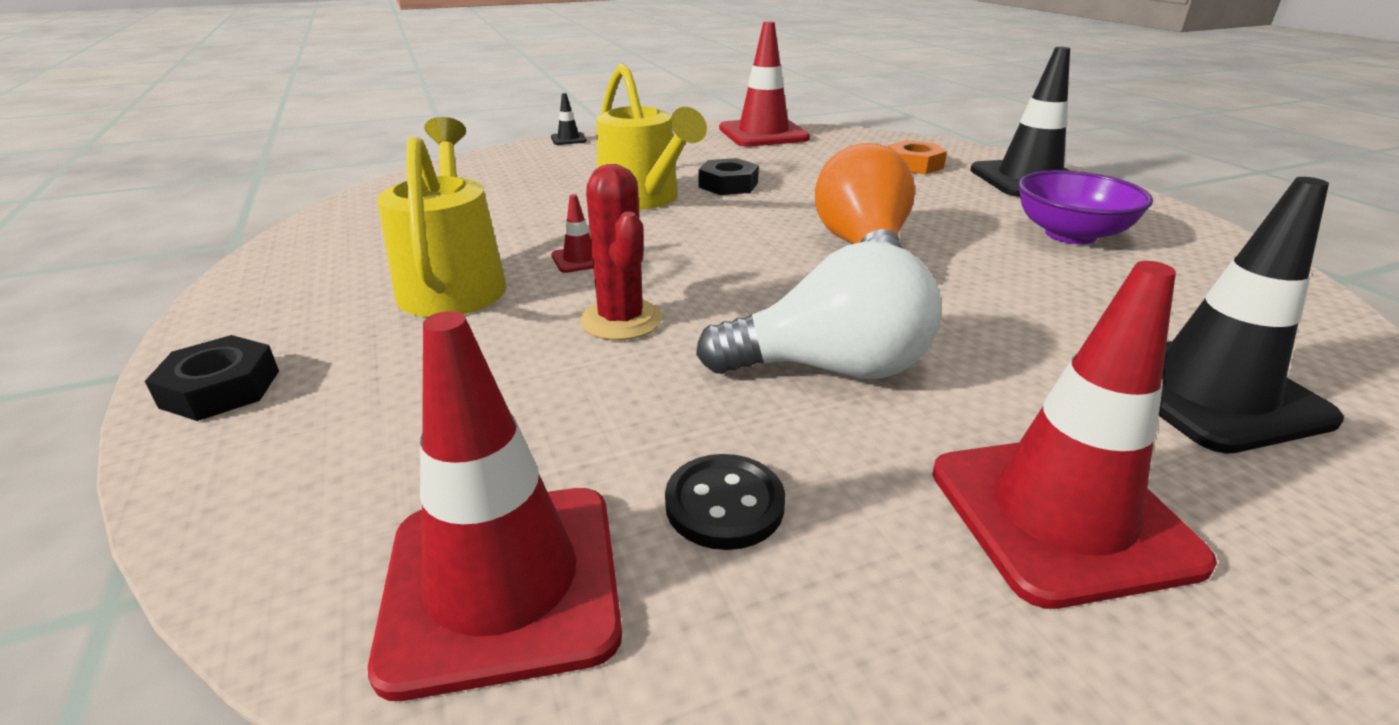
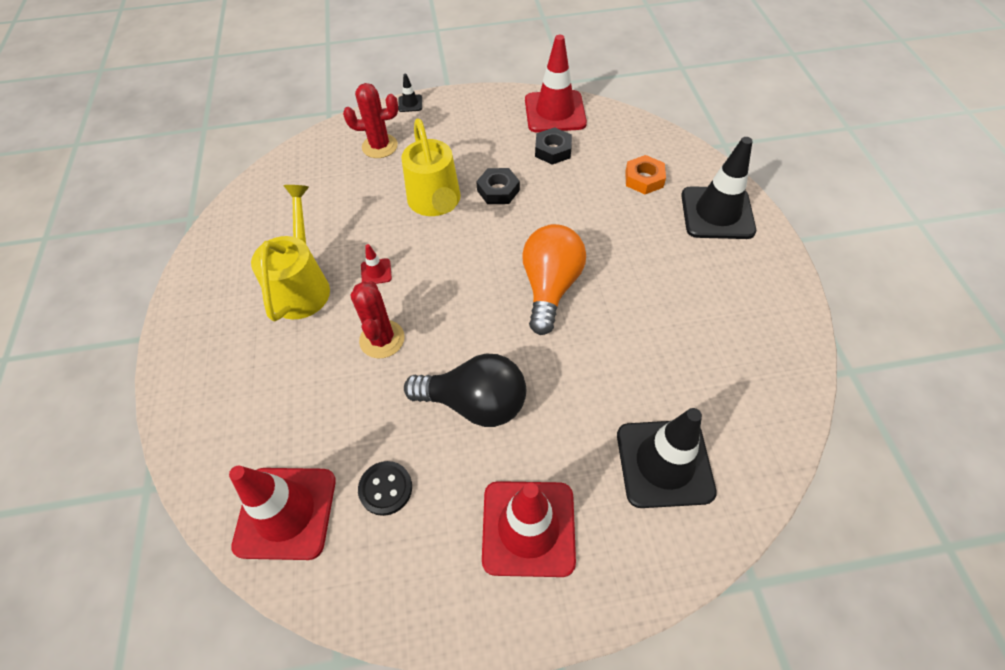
camera: 15 degrees right, 25 degrees up
black nut [145,335,279,421] -> black nut moved to [535,127,572,165]
white light bulb [696,241,942,379] -> black light bulb [404,354,526,427]
purple bowl [1018,170,1153,244] -> none
none -> red cactus [343,83,398,158]

